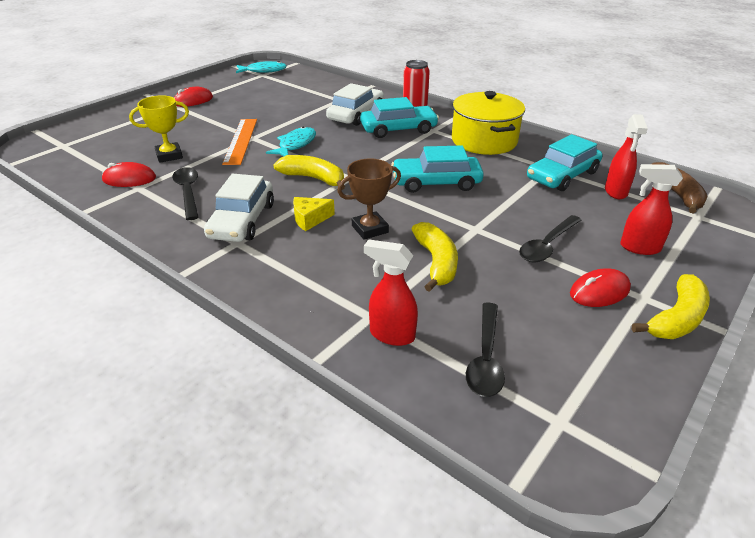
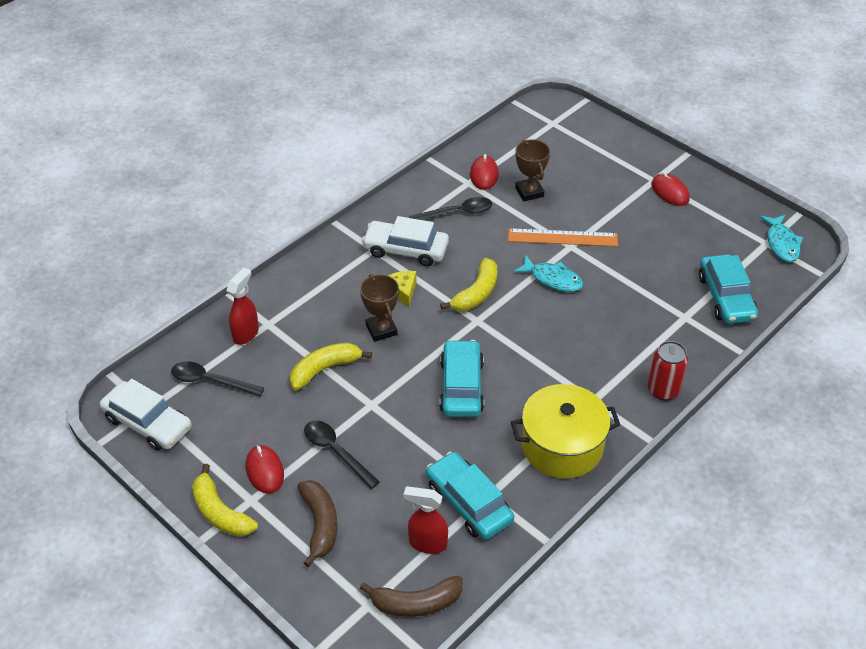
camera: 95 degrees right, 10 degrees up
yellow trophy [129,95,189,163] -> brown trophy [515,140,550,201]
white car [326,83,384,126] -> white car moved to [100,379,192,451]
turquoise car [360,97,439,138] -> turquoise car moved to [699,254,758,324]
yellow banana [412,222,458,292] -> yellow banana turned 150 degrees clockwise [290,343,372,390]
red spray bottle [620,164,683,255] -> brown banana [297,480,338,567]

